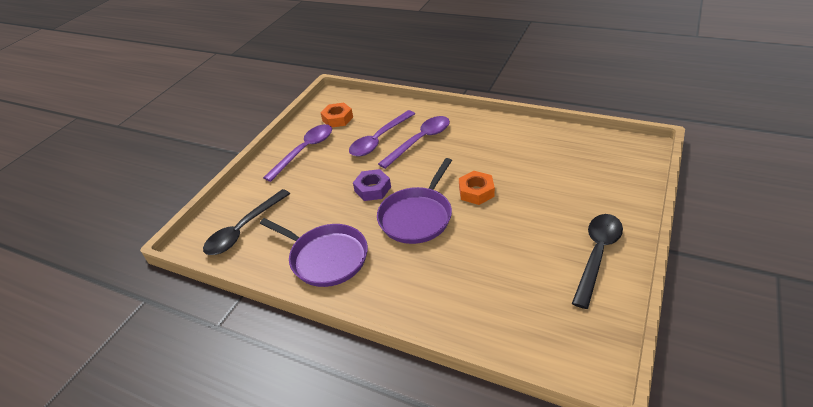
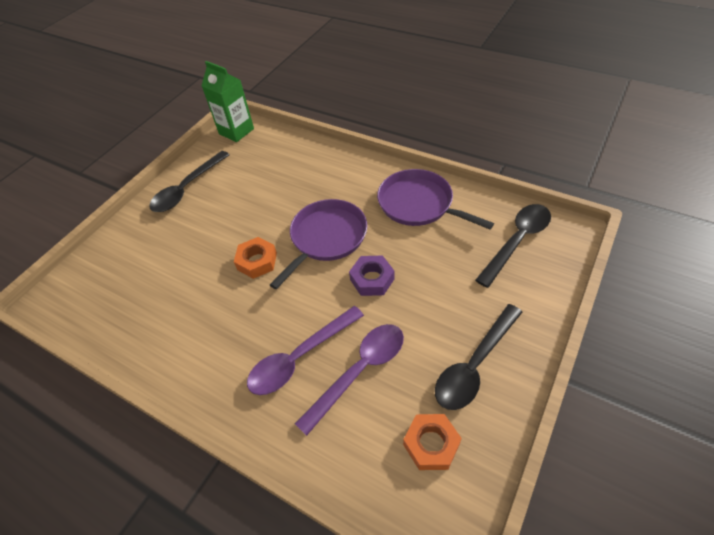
camera: 175 degrees left, 10 degrees up
purple spoon [263,124,332,182] -> black spoon [435,304,522,410]
none -> green carton [201,61,254,142]

